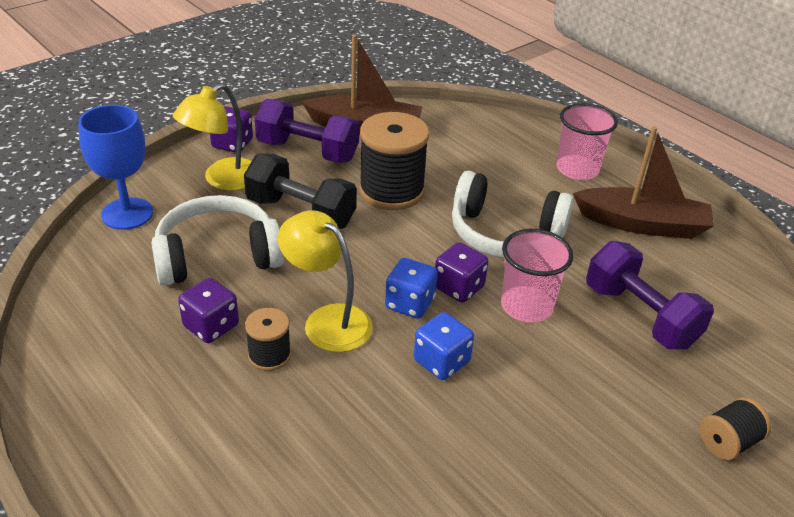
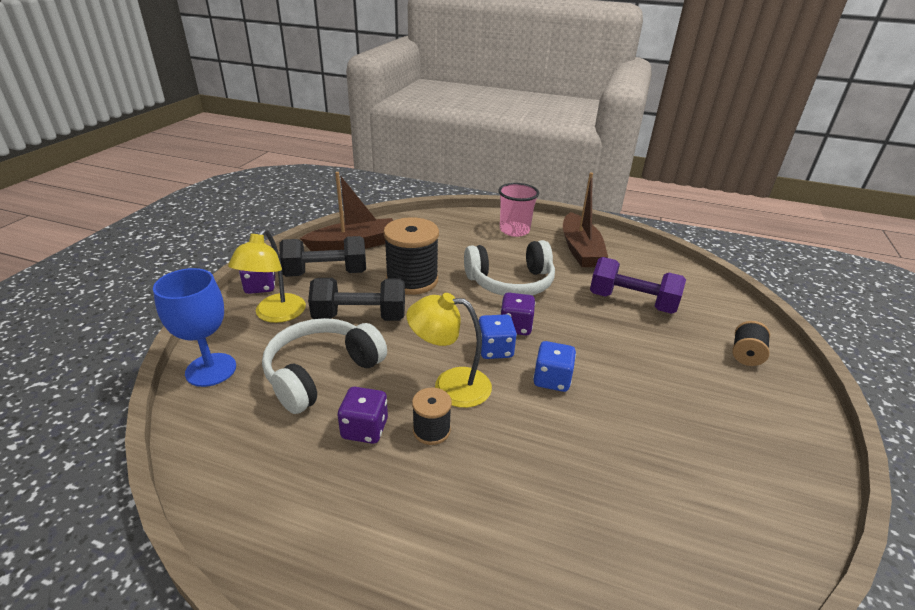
camera: 30 degrees left, 5 degrees down
purple dumbbell [255,99,359,163] -> black dumbbell [279,236,366,277]
pink cup [501,229,574,322] -> none
brown boat [573,126,714,239] -> brown boat turned 105 degrees clockwise [563,173,608,267]

